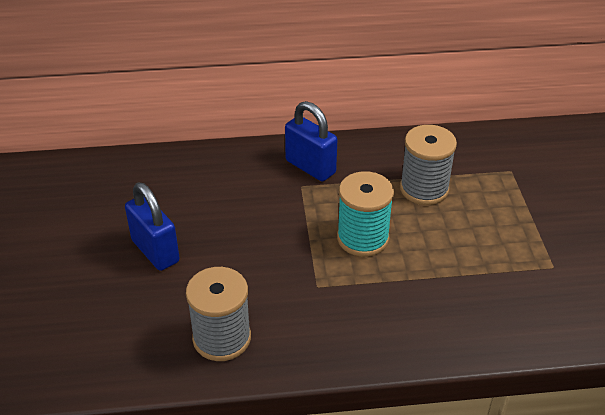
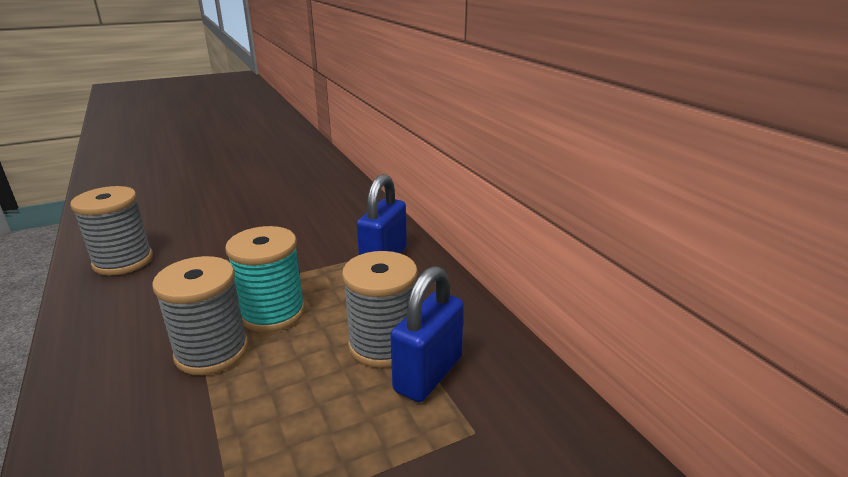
camera: 70 degrees right, 15 degrees down
blue padlock [125,183,180,271] -> blue padlock moved to [391,266,464,402]
none -> grey spool [152,256,249,375]

